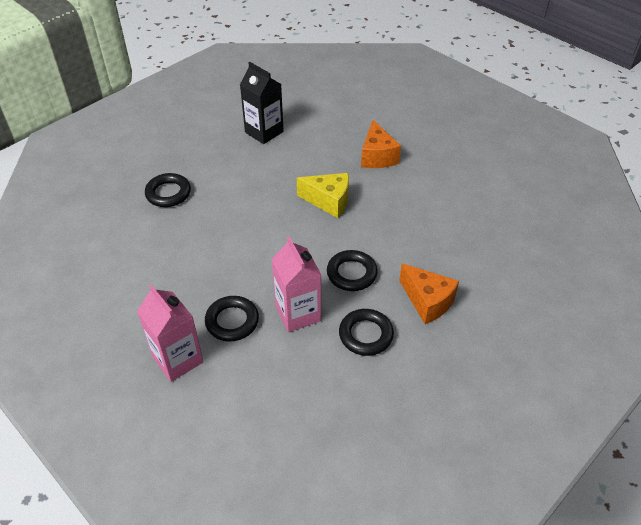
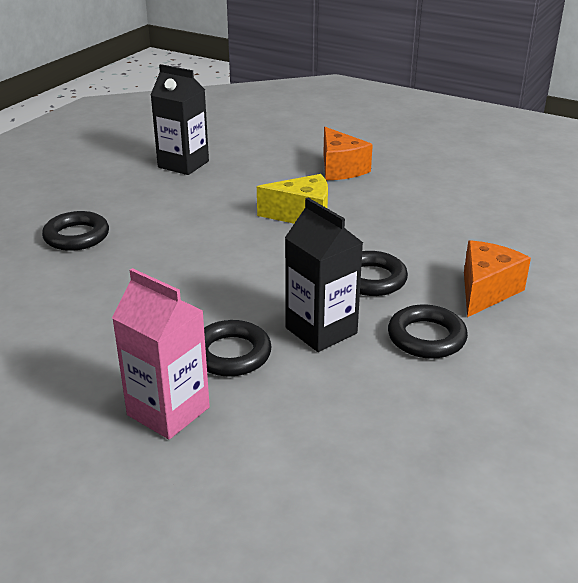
camera: 15 degrees left, 15 degrees down
pink carton [272,236,321,332] -> black carton [285,198,363,352]
orange cheese [399,263,459,324] -> orange cheese turned 90 degrees counterclockwise [464,240,531,317]

